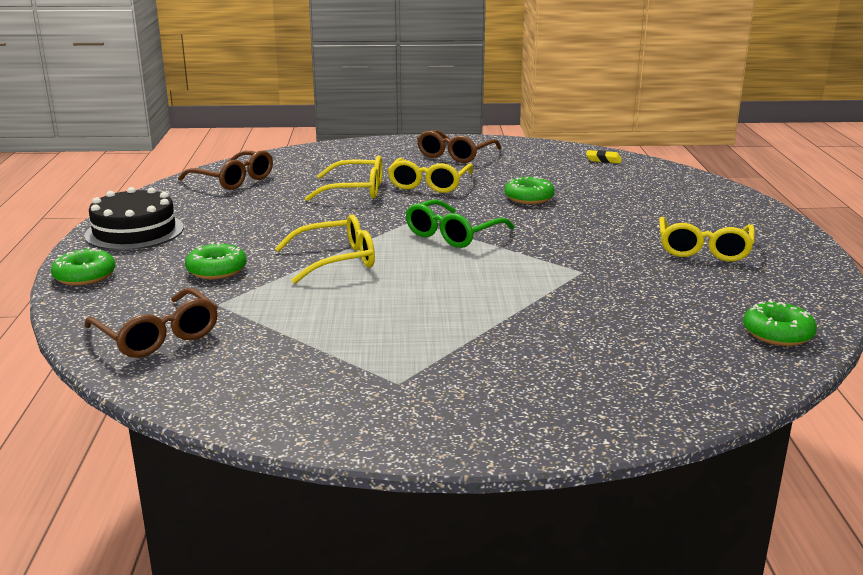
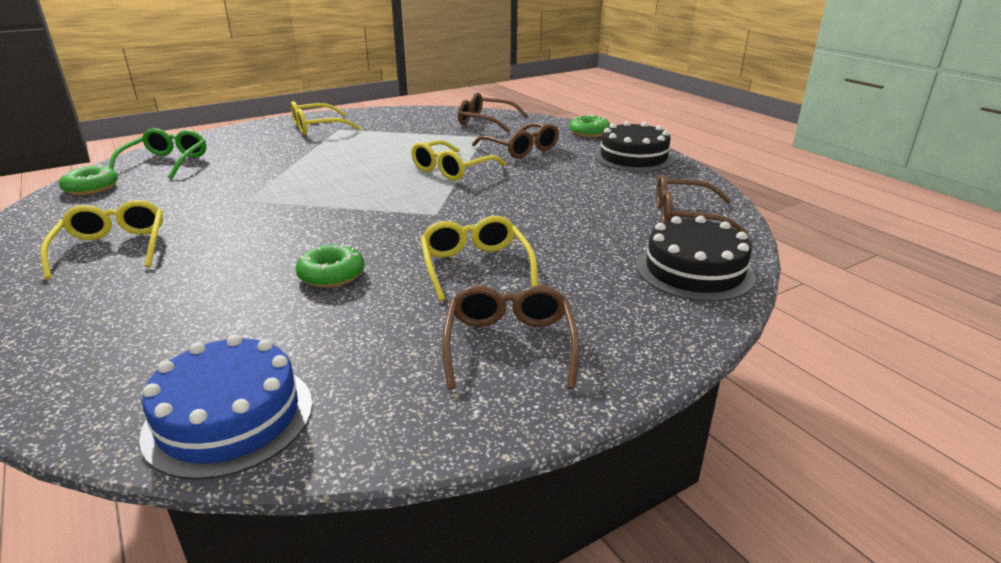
camera: 150 degrees right, 5 degrees up
green donut [185,242,247,279] -> brown glasses [472,123,559,159]
yellow glasses [305,155,383,201] -> yellow glasses moved to [291,101,361,135]
green glasses [406,199,515,248] -> green glasses moved to [109,128,206,179]
yellow eraser [586,150,622,163] -> blue cake [139,335,313,480]
none -> black cake [636,216,755,302]

